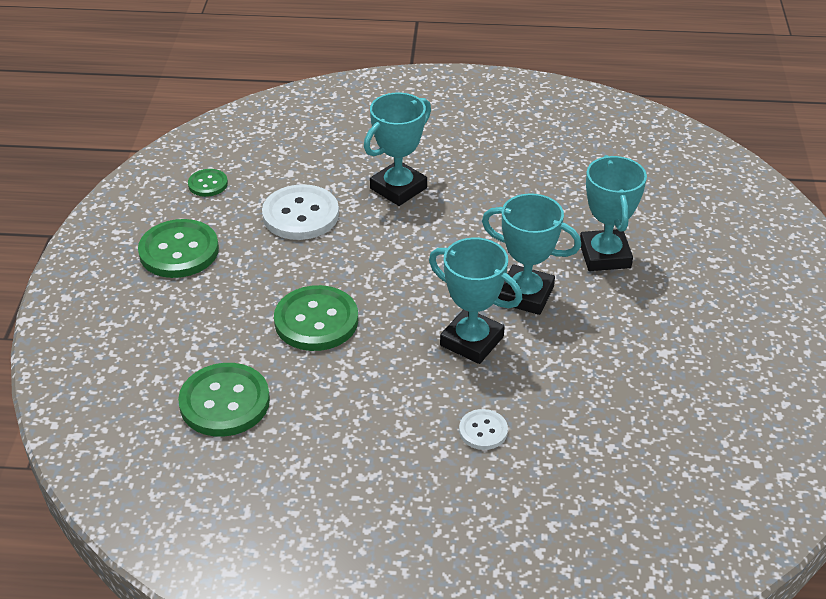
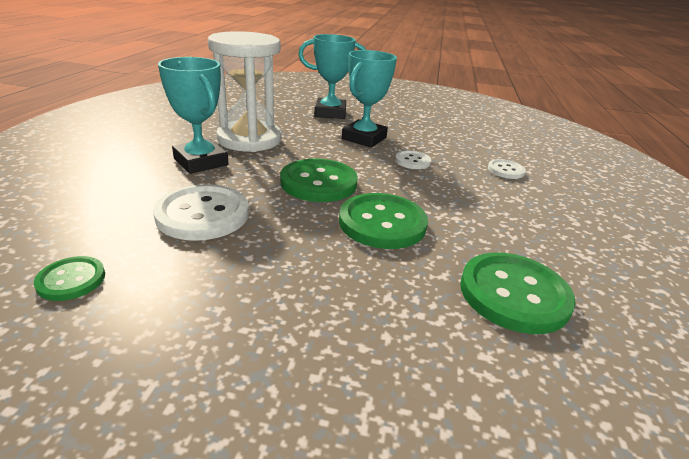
camera: 85 degrees left, 10 degrees down
green button [138,219,219,278] -> green button moved to [280,159,358,202]
turquoise trophy [429,237,522,364] -> white button [395,150,431,169]
none -> white hourglass [208,31,281,152]

